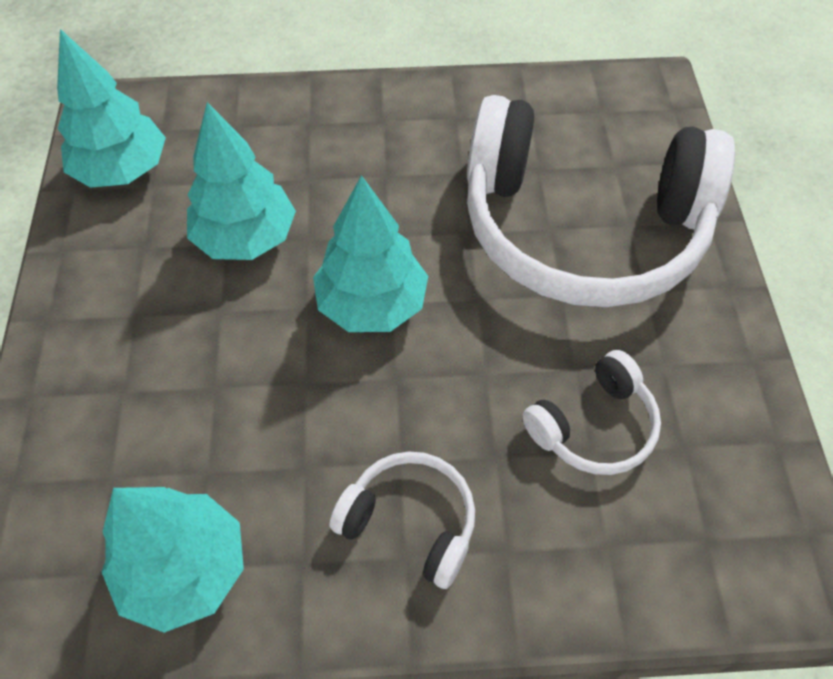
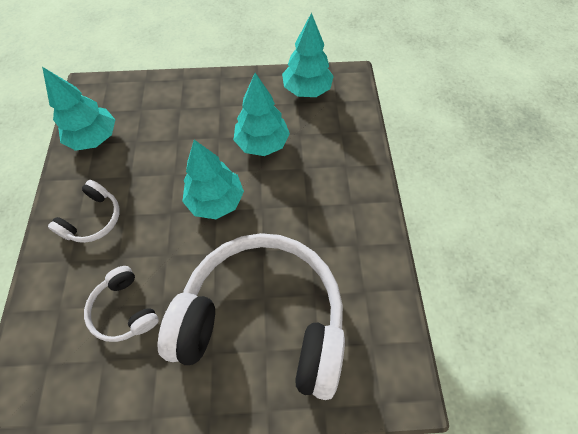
camera: 90 degrees right, 5 degrees up
white headphones [467,95,735,307] -> white headphones turned 90 degrees clockwise [158,233,345,400]

